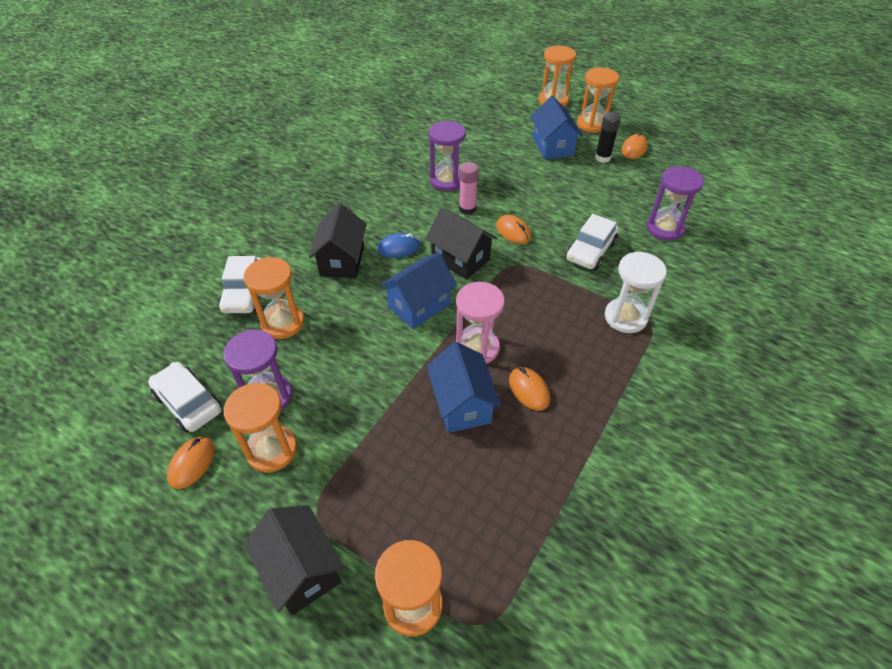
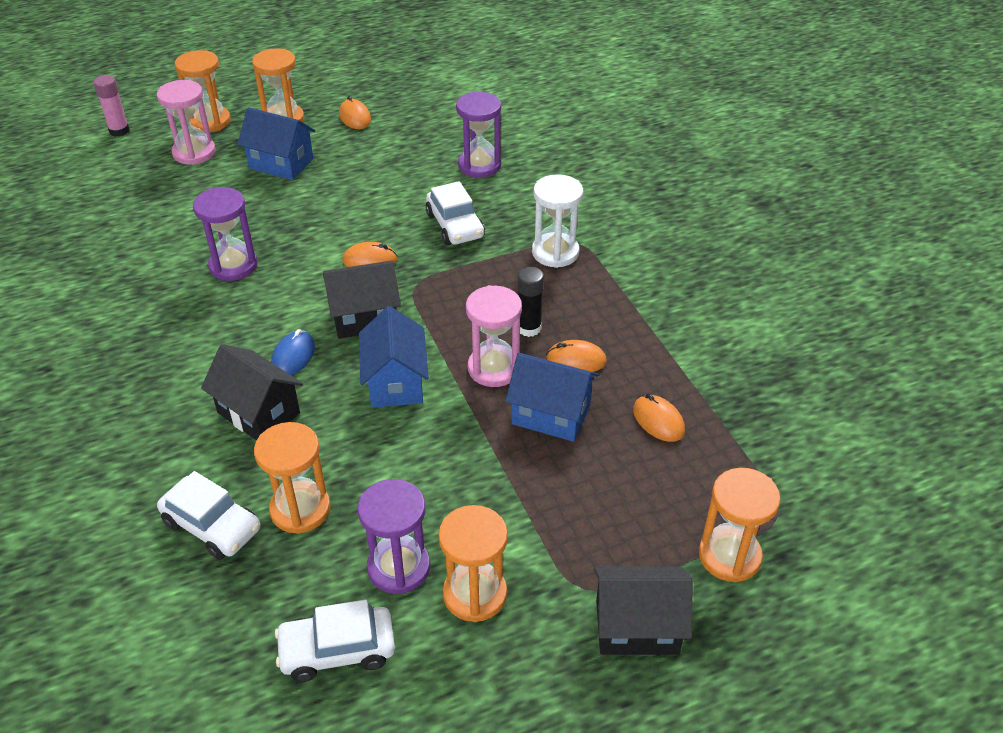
camera: 55 degrees left, 5 degrees down
orange mouse [167,436,215,489] -> orange mouse moved to [633,394,685,442]
pink glue stick [459,162,479,215] -> pink glue stick moved to [93,75,130,137]
black glue stick [595,112,621,163] -> black glue stick moved to [517,267,544,337]
none -> pink hourglass [157,80,216,165]

